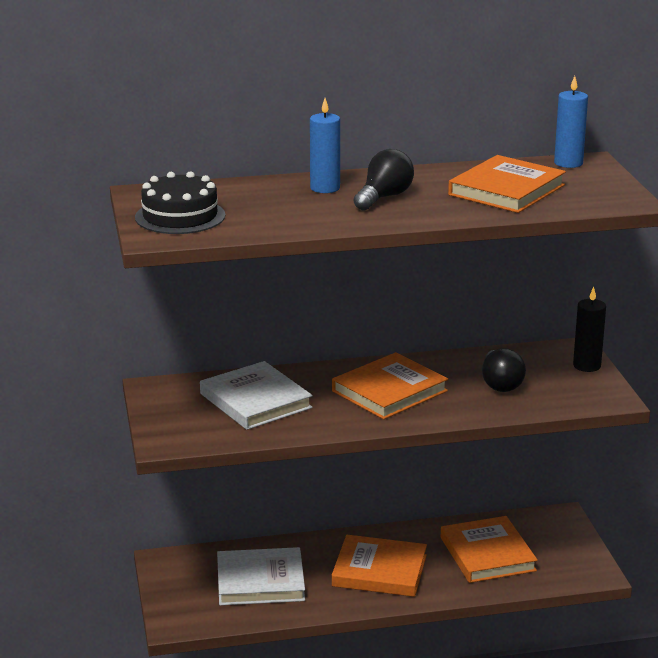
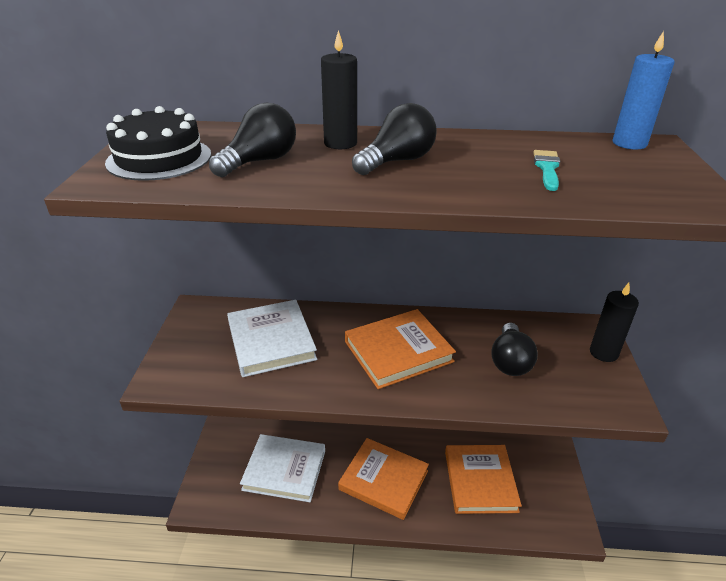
camera: 15 degrees right, 10 degrees up
blue candle [310,98,340,193] -> black candle [321,30,357,149]
orange book [448,155,566,213] -> turquoise brush [533,150,560,191]
none -> black light bulb [209,103,296,177]

